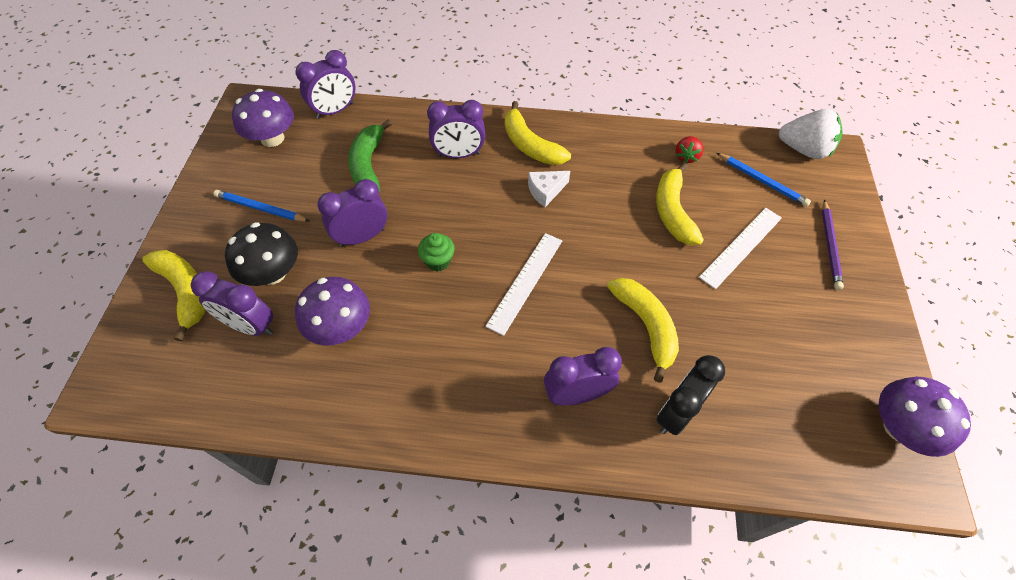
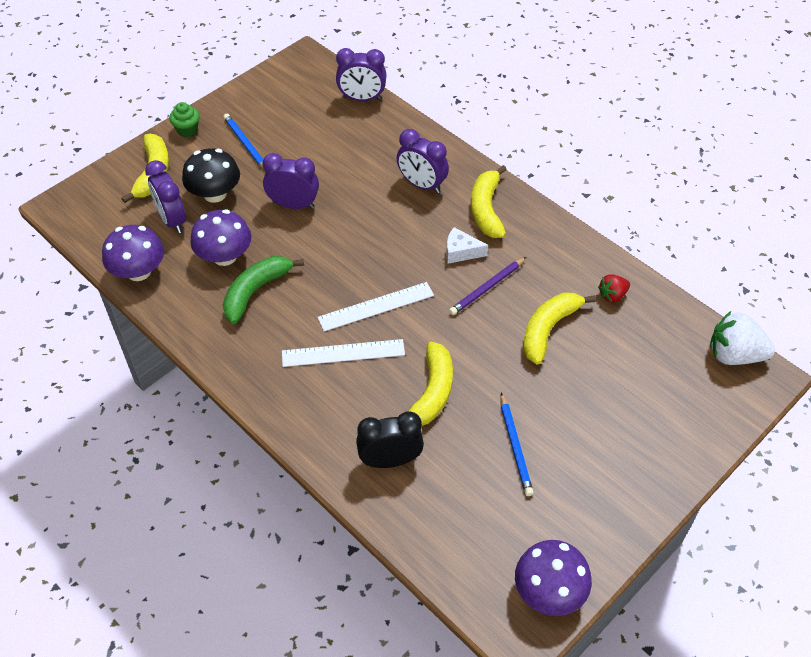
camera: 40 degrees right, 5 degrees down
purple mushroom [232,89,294,147] -> purple mushroom moved to [102,225,164,281]
green banana [348,119,392,193] -> green banana moved to [223,256,304,324]
green cupcake [418,233,455,271] -> green cupcake moved to [169,102,200,137]
purple clock [544,347,622,406] -> none
white ruler [699,208,782,289] -> white ruler moved to [282,339,405,367]
blue pencil [717,153,811,207] -> blue pencil moved to [501,393,534,496]
white strawberry [779,109,843,159] -> white strawberry turned 135 degrees clockwise [710,311,775,365]
purple pencil [822,199,844,290] -> purple pencil moved to [449,257,526,315]

